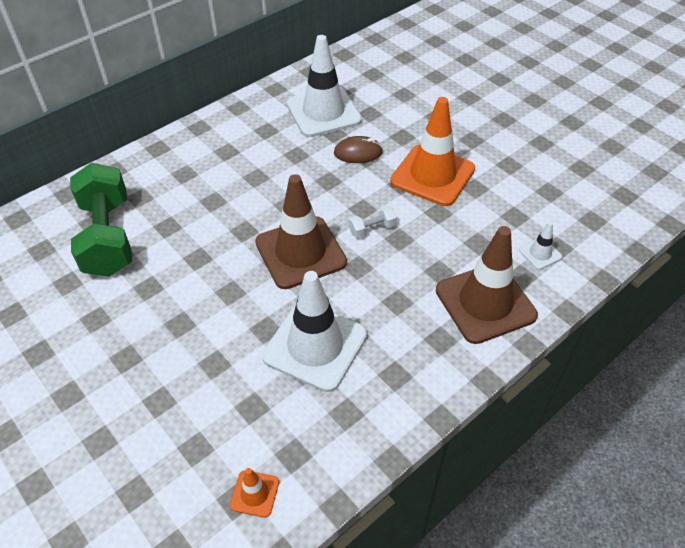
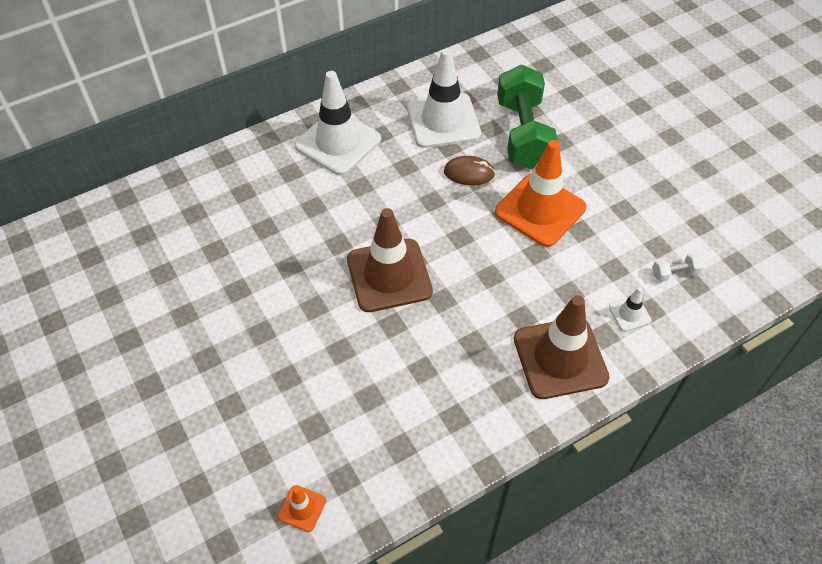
camera: 10 degrees right, 5 degrees up
green dumbbell [70,163,132,277] -> green dumbbell moved to [497,65,558,169]
white traffic cone [262,271,367,392] -> white traffic cone moved to [295,71,381,175]
white dumbbell [349,206,397,238] -> white dumbbell moved to [652,252,704,282]

